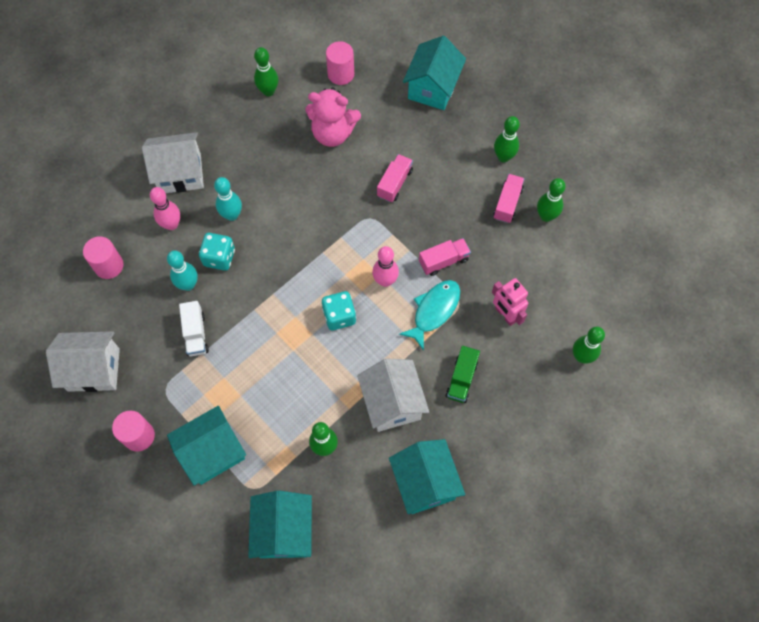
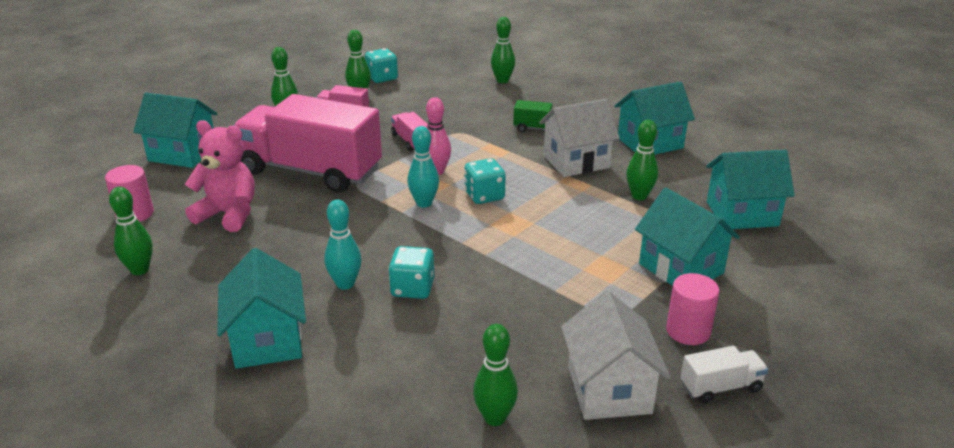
camera: 95 degrees left, 35 degrees down
pink cylinder [83,236,123,279] -> none
white house [142,132,204,193] -> turquoise house [217,248,306,369]
pink bowling pin [150,187,180,230] -> none
turquoise bowling pin [167,250,198,291] -> turquoise bowling pin moved to [407,126,439,208]
white truck [179,301,209,356] -> white truck moved to [681,346,768,403]
pink teddy bear [305,88,361,147] -> pink teddy bear turned 75 degrees counterclockwise [185,120,255,232]
pink truck [377,154,413,202] -> pink truck [234,94,382,193], size x2.48
turquoise fish [399,280,460,351] -> none
pink robot [492,278,528,326] -> none
none -> turquoise dice [365,48,398,83]
none -> green bowling pin [473,324,518,426]

